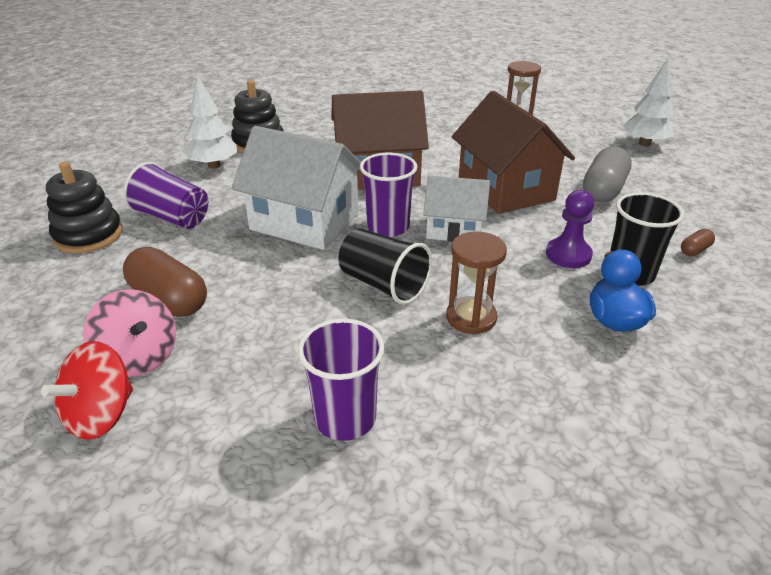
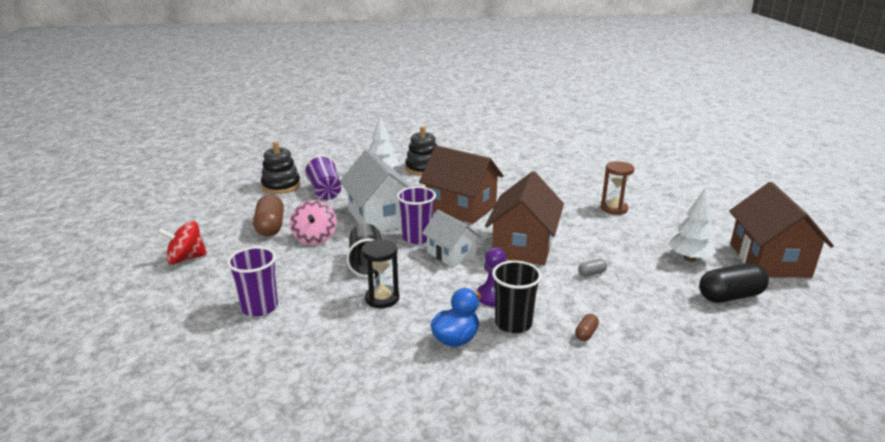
camera: 40 degrees right, 10 degrees down
pink spinning top [83,289,176,377] -> pink spinning top moved to [290,200,337,245]
brown hourglass [446,231,507,335] -> black hourglass [362,239,399,308]
grey capsule [583,146,632,202] -> grey capsule [578,259,607,277], size x0.46
brown capsule [681,229,715,256] -> brown capsule turned 60 degrees counterclockwise [575,314,599,341]
none -> black capsule [699,263,769,303]
none -> brown house [729,182,834,278]

